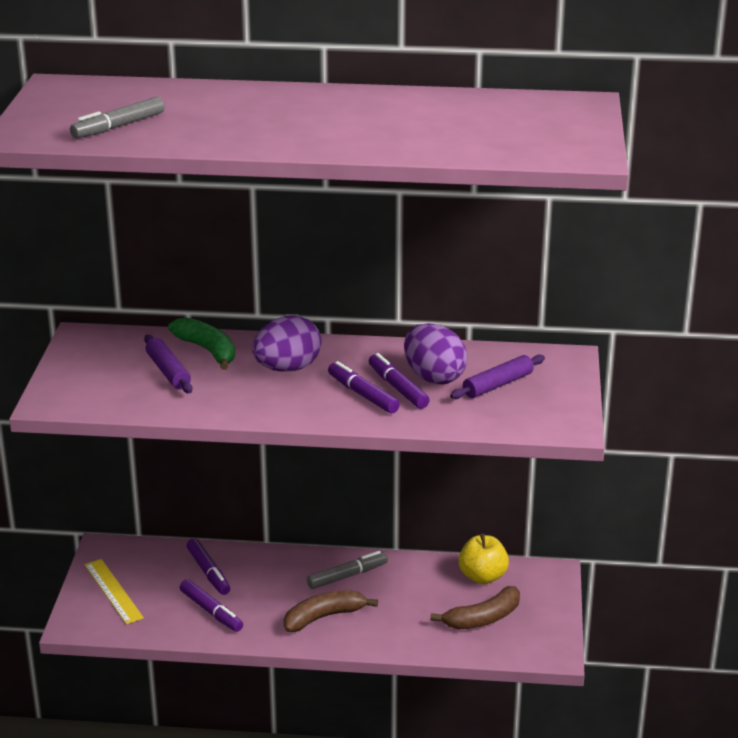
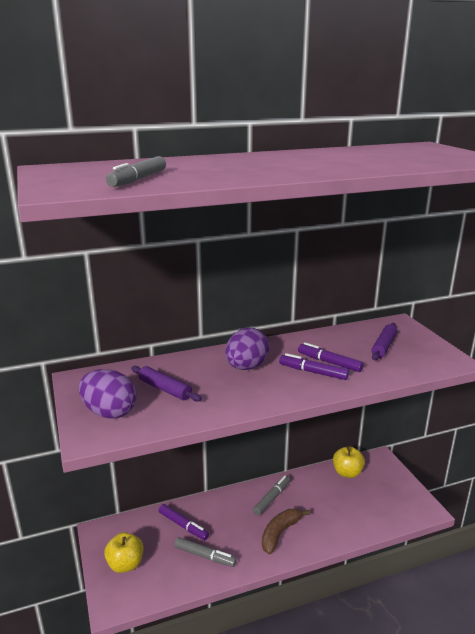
camera: 25 degrees left, 5 degrees down
yellow ruler [85,559,144,624] -> yellow apple [104,532,143,573]
green banana [168,317,235,370] -> none
purple marker [180,579,243,632] -> grey marker [174,537,237,567]
purple egg [404,323,467,384] -> purple egg moved to [79,369,136,419]
brown banana [430,586,520,629] -> none

